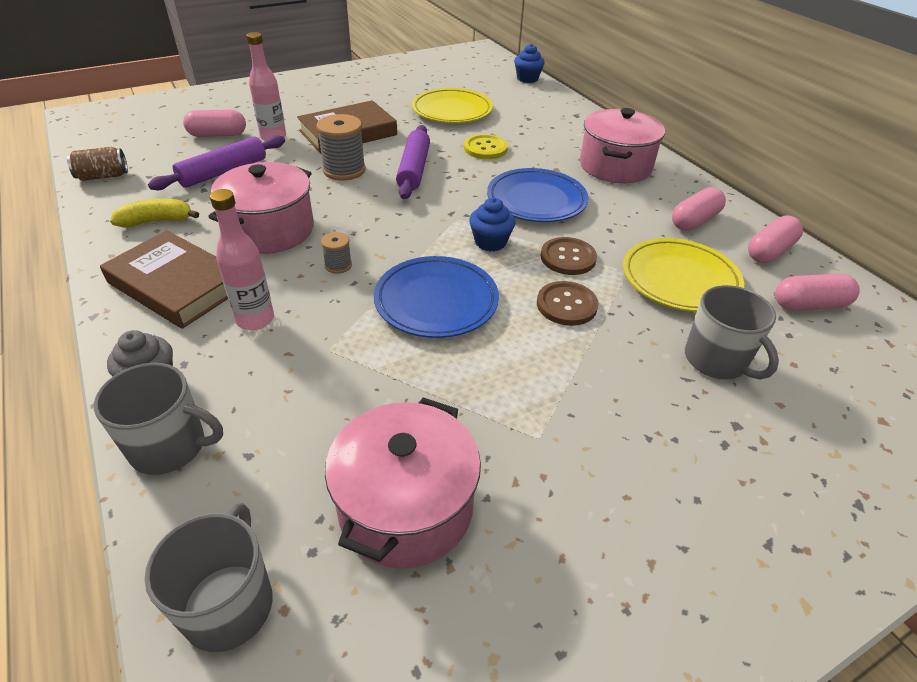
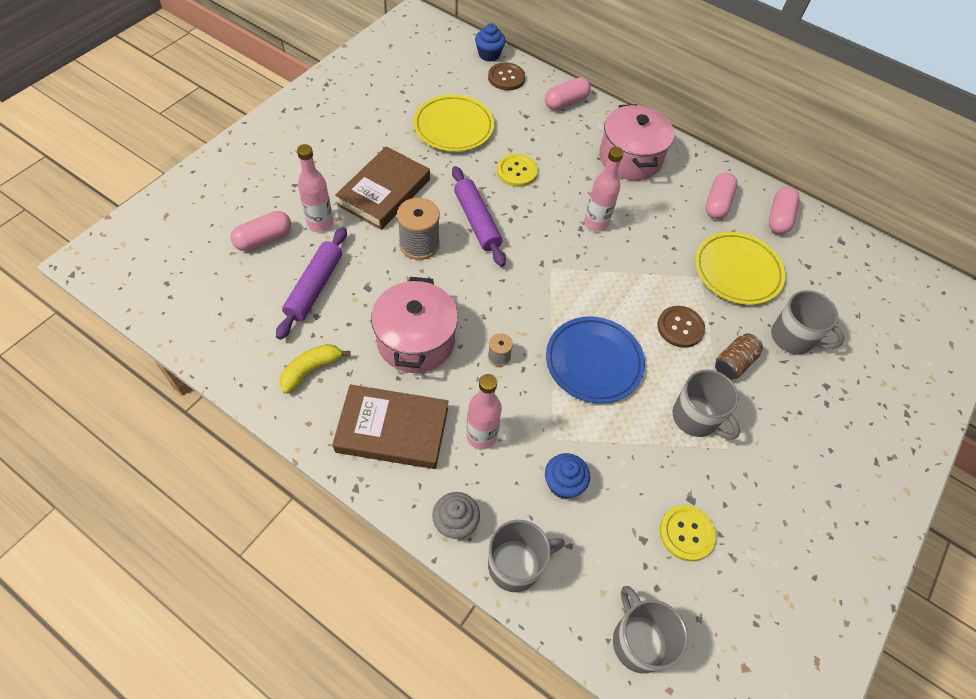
camera: 30 degrees left, 15 degrees up
brown can [67,147,128,181] -> brown can moved to [715,333,763,379]
pink pot [325,397,481,569] -> yellow button [659,505,716,561]
blue cupcake [469,198,515,251] -> blue cupcake moved to [545,453,590,499]
blue plate [487,168,589,222] -> pink bottle [584,147,624,232]
brown button [540,237,597,275] -> brown button moved to [488,62,525,91]
pink capsule [775,274,860,311] -> pink capsule moved to [545,77,591,110]
none -> grey mug [672,369,740,440]

